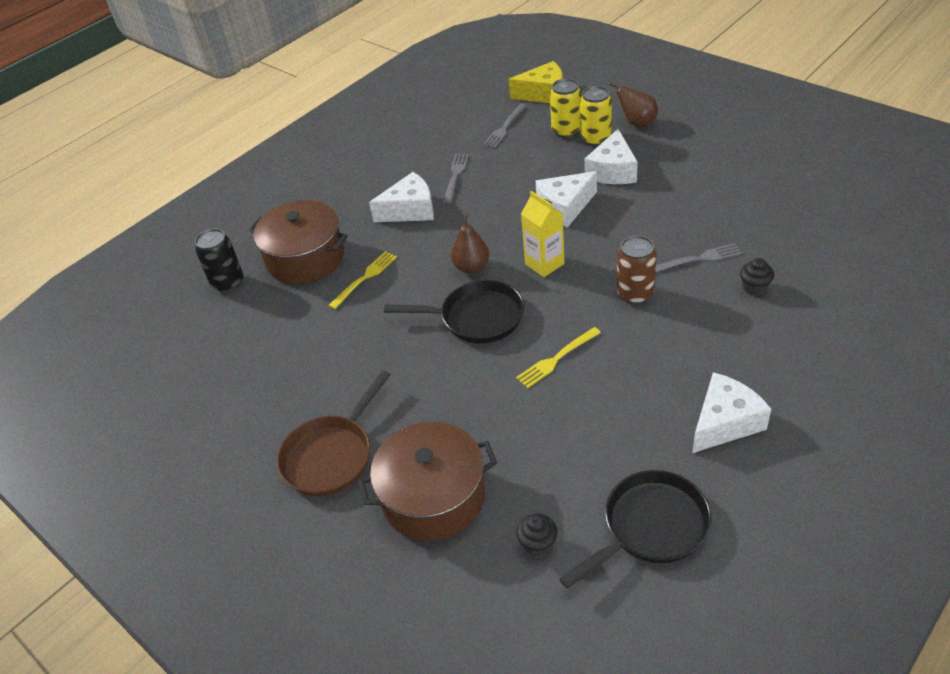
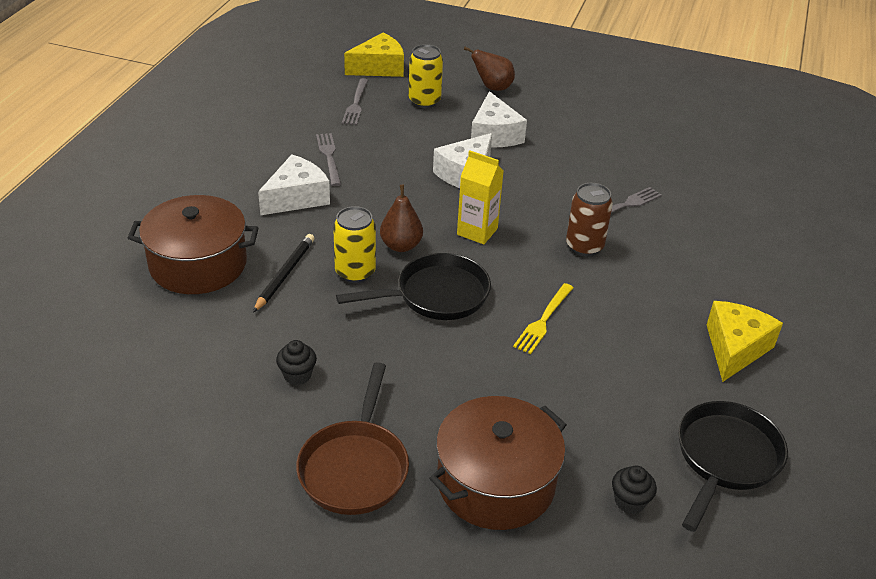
camera: 30 degrees left, 5 degrees down
black can [195,228,243,292] -> none
yellow fork [328,251,397,309] -> black pencil [253,234,314,313]
yellow can [580,86,612,146] -> yellow can moved to [333,206,376,283]
white cheese [692,372,771,453] -> yellow cheese [707,301,783,382]
black cupcake [740,258,774,296] -> black cupcake moved to [276,340,317,385]

